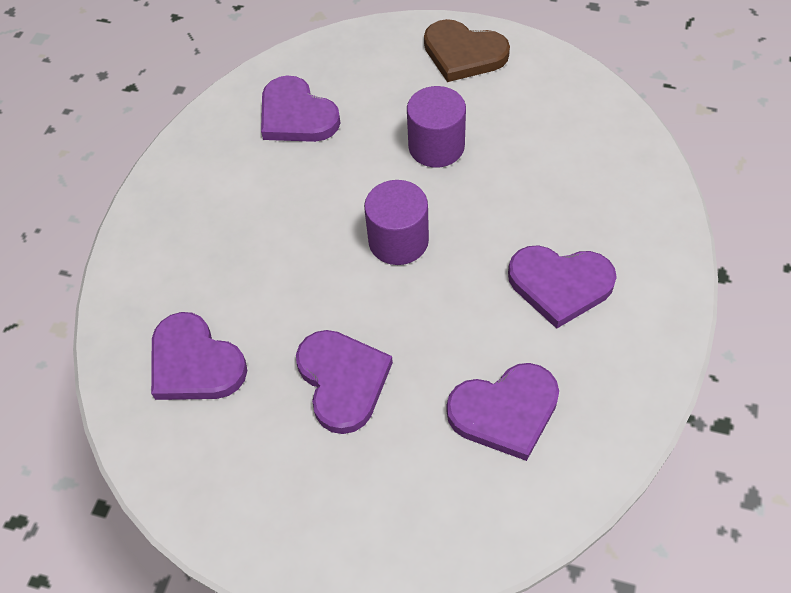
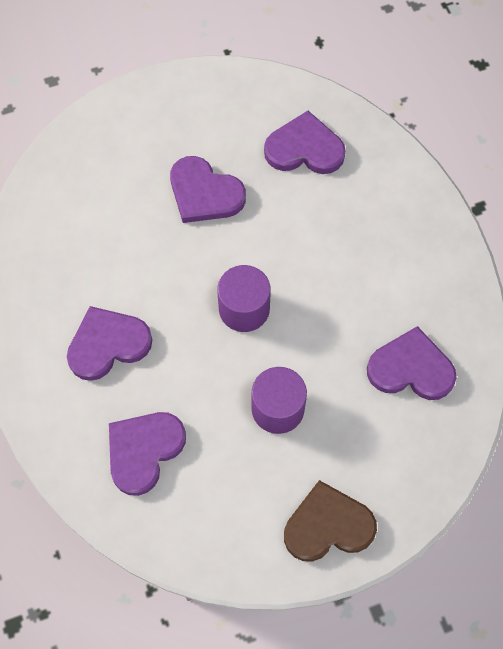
camera: 140 degrees right, 10 degrees up
purple heart [446,363,559,461] -> purple heart moved to [109,412,186,496]

